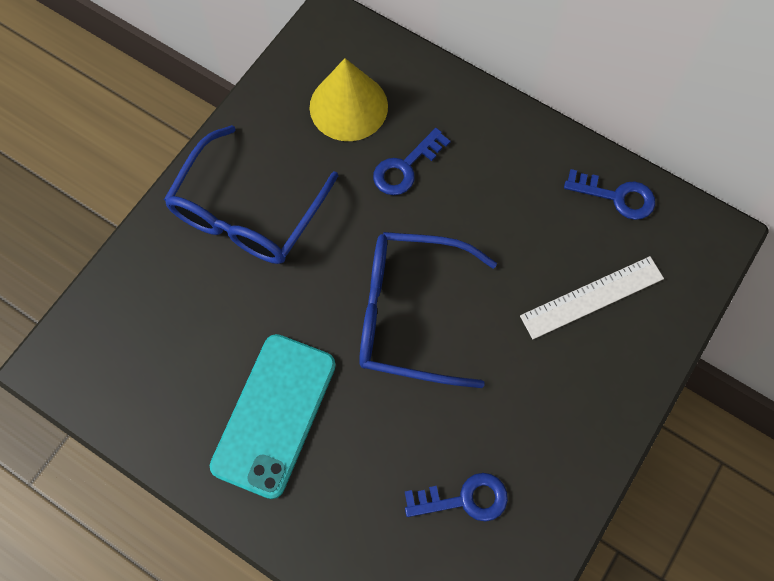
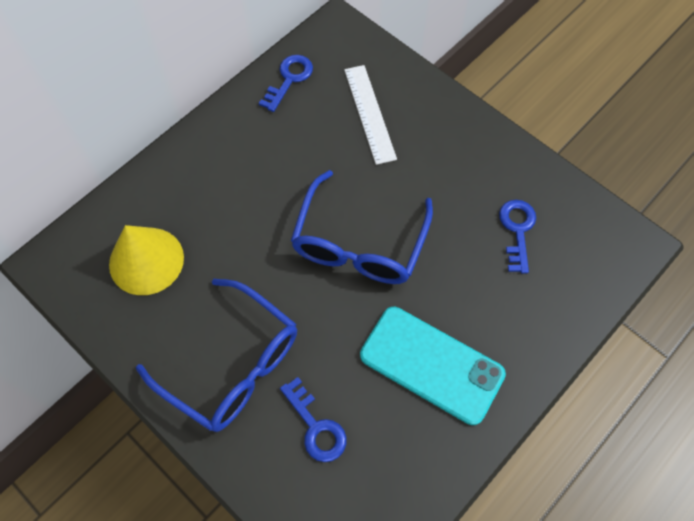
camera: 80 degrees left, 5 degrees down
blue key [373,128,451,195] -> blue key moved to [280,377,347,462]

